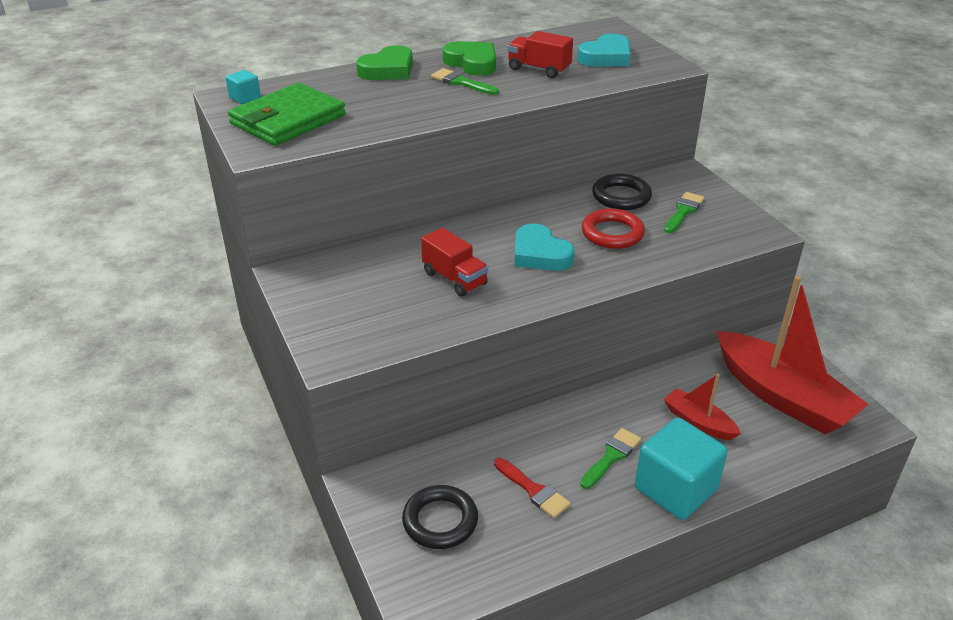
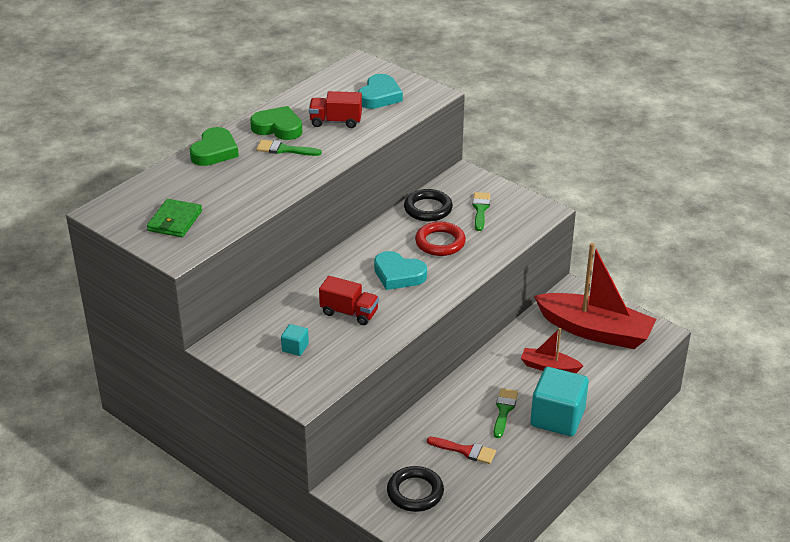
camera: 25 degrees left, 0 degrees up
turquoise cube [226,70,261,104] -> turquoise cube moved to [281,324,309,356]
green wallet [228,83,346,146] -> green wallet [147,199,202,237], size x0.63

